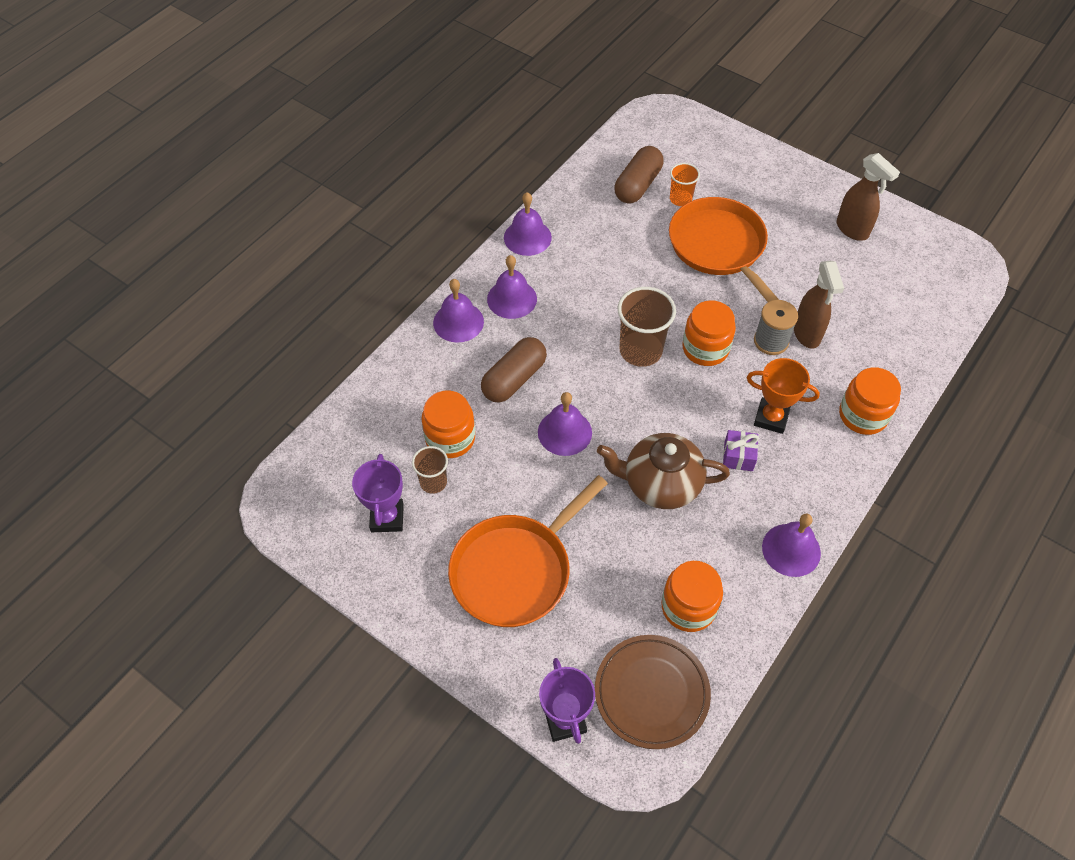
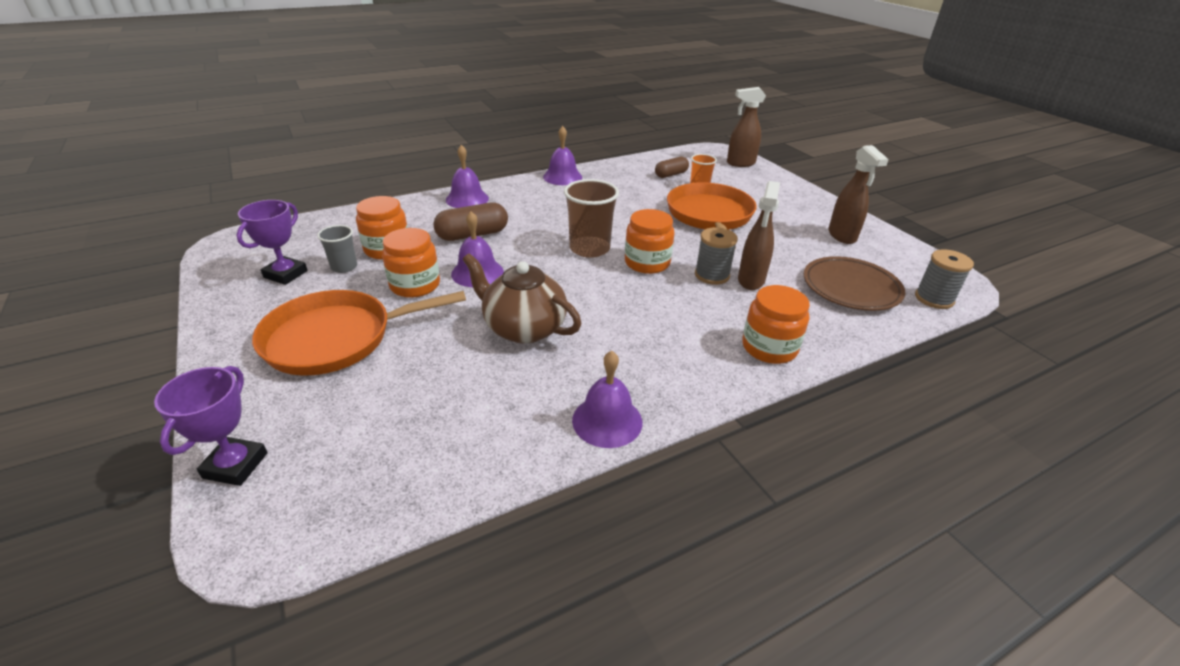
camera: 25 degrees right, 20 degrees down
brown cup [412,446,448,494] -> grey cup [317,225,357,273]
purple bell [487,255,537,319] -> none
brown plate [595,635,711,749] -> brown plate moved to [804,256,905,311]
brown capsule [614,146,664,203] -> brown capsule [655,157,689,178], size x0.65
orange jar [661,561,723,632] -> orange jar moved to [382,228,440,298]
purple gift [723,430,759,471] -> none
orange trophy [747,358,820,434] -> none
none -> brown spray bottle [727,87,766,167]
none -> grey spool [915,249,974,309]

